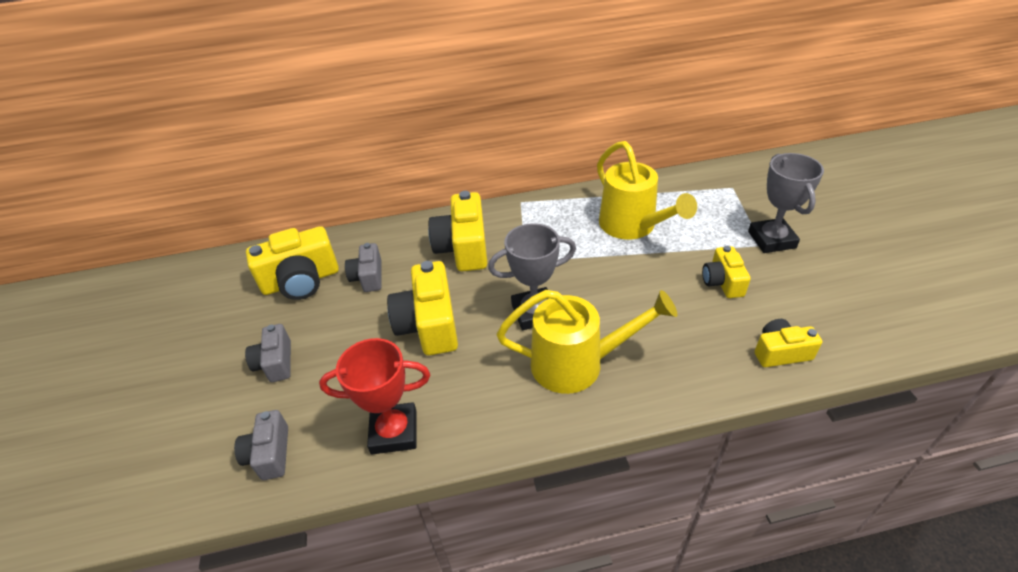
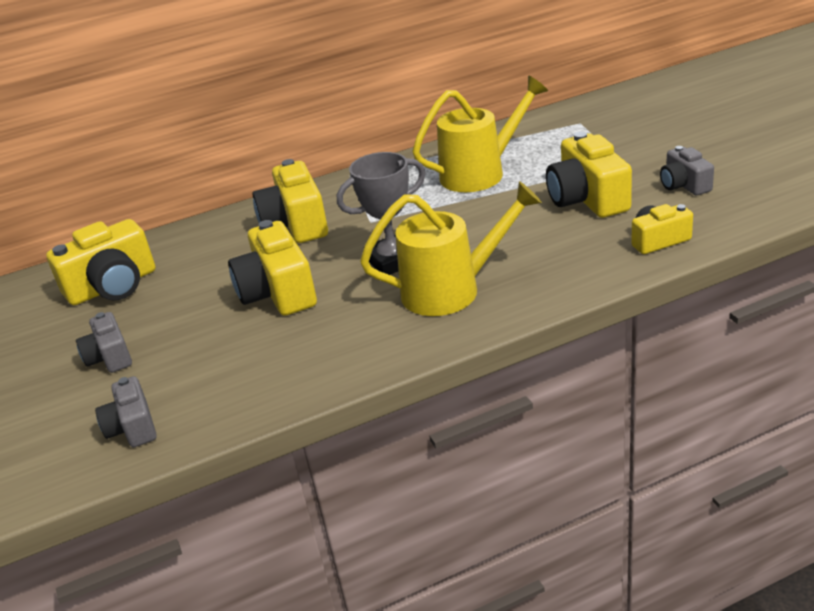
camera: 10 degrees left, 10 degrees down
red trophy [319,338,430,454] -> none
grey camera [345,243,382,292] -> grey camera moved to [660,146,714,195]
yellow watering can [597,141,697,239] -> yellow watering can turned 75 degrees counterclockwise [412,75,548,192]
yellow camera [702,246,751,298] -> yellow camera [546,131,632,218], size x1.70
grey trophy [748,153,824,253] -> none

